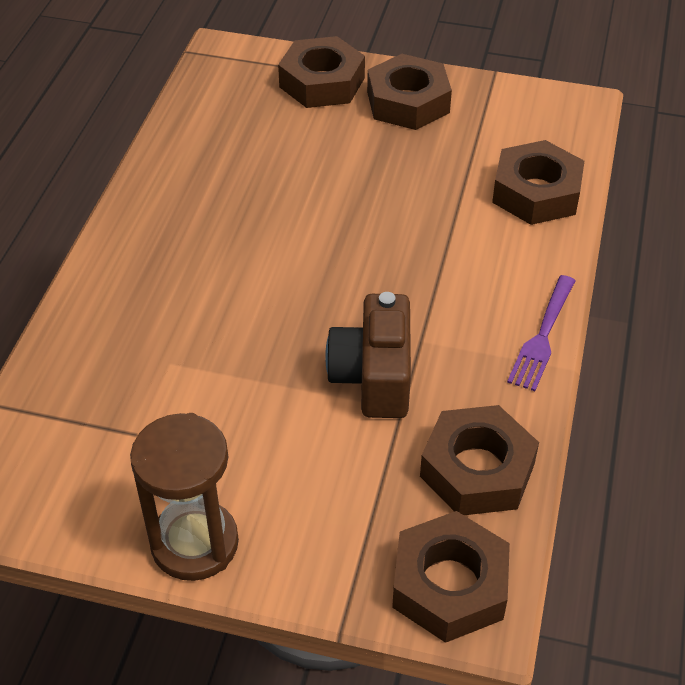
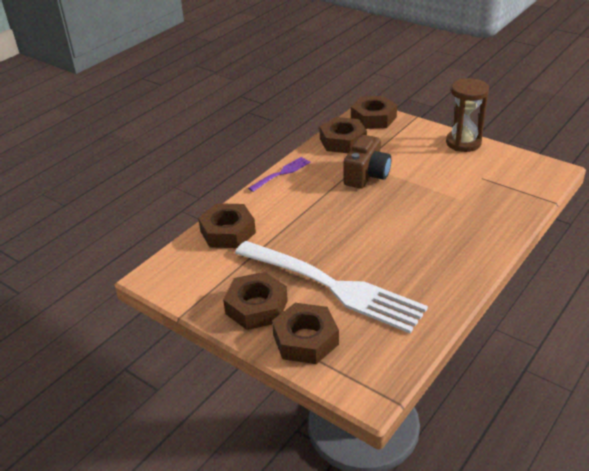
camera: 155 degrees left, 10 degrees down
none -> white fork [235,241,428,333]

